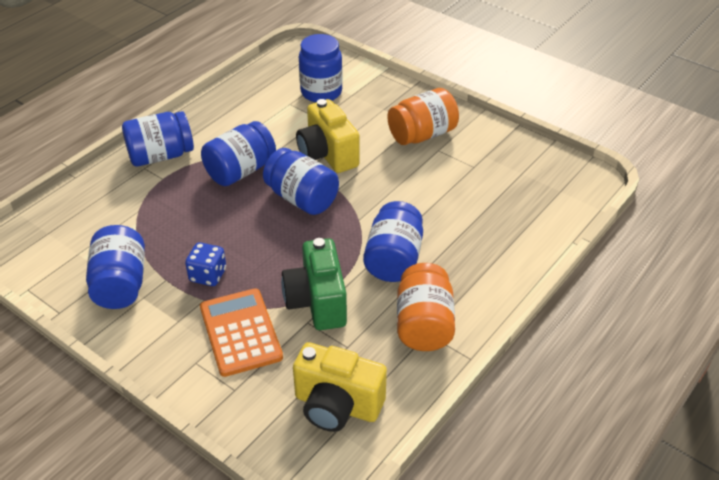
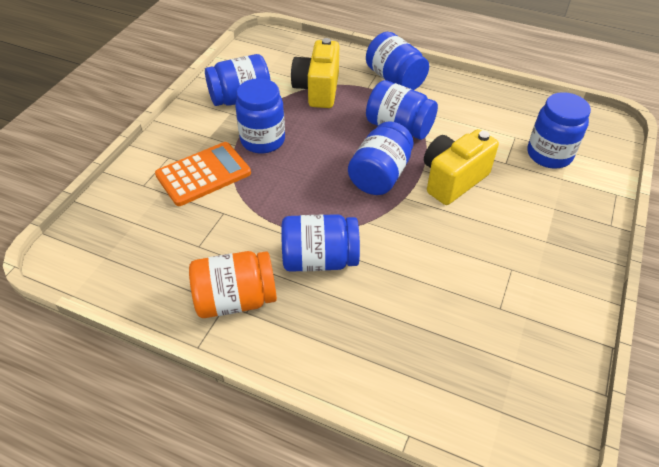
camera: 75 degrees right, 5 degrees up
blue dice [185,242,226,286] -> blue jar [235,78,285,154]
green camera [281,238,347,330] -> none
yellow camera [293,342,387,432] -> yellow camera moved to [291,38,339,108]
orange jar [387,88,459,145] -> none

